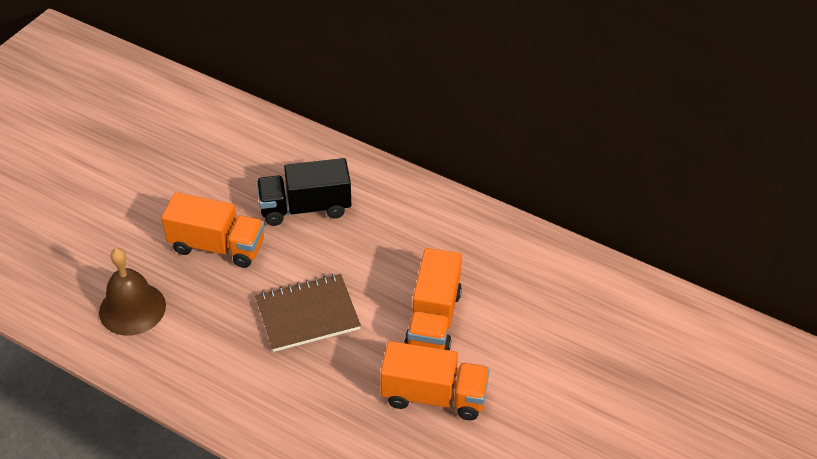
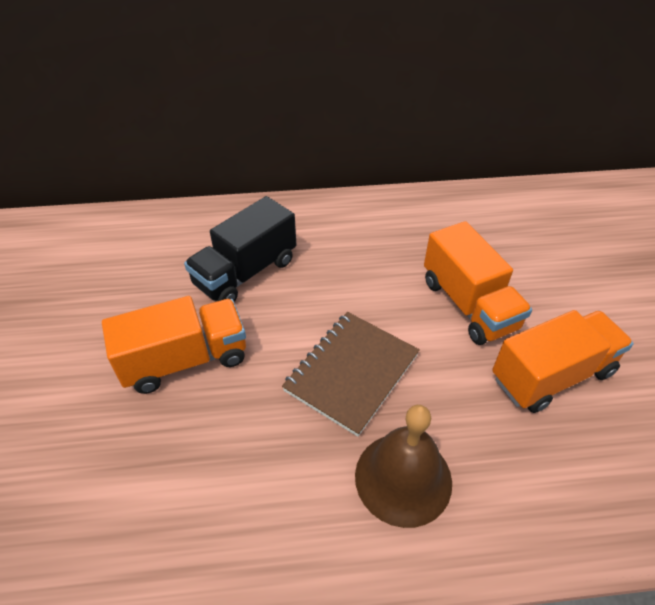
camera: 35 degrees left, 0 degrees up
brown bell [99,248,166,336] -> brown bell moved to [355,405,452,528]

